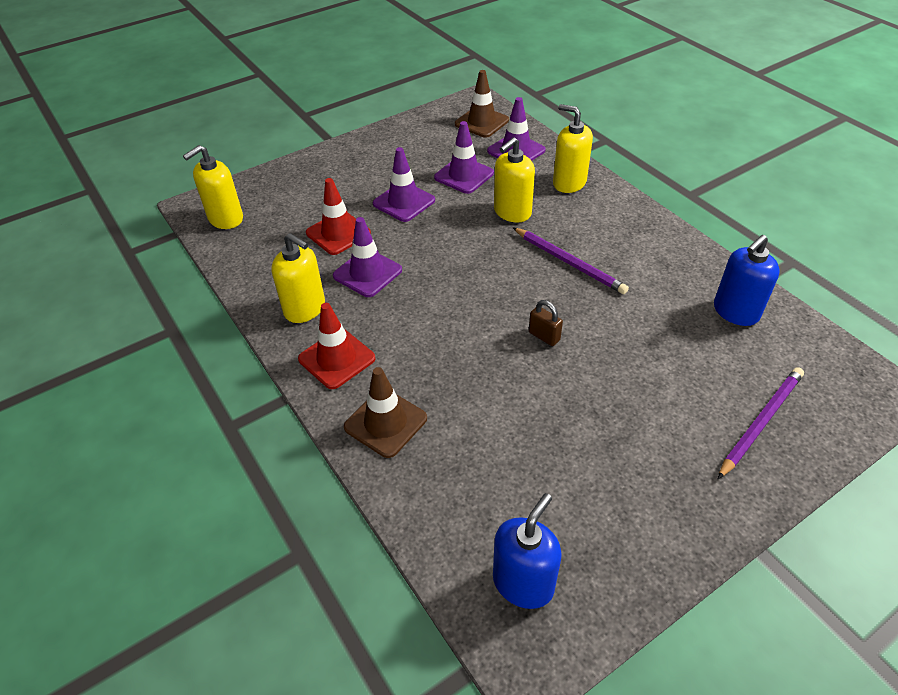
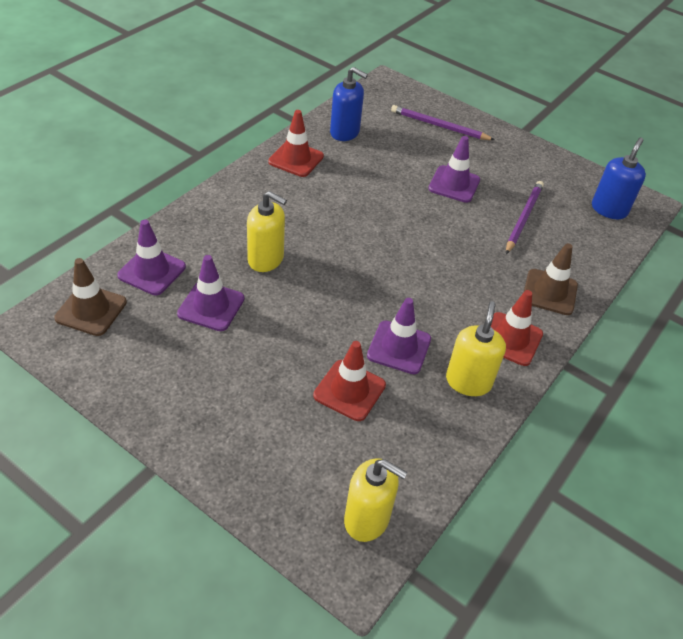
camera: 115 degrees left, 0 degrees up
purple traffic cone [373,147,435,222] -> purple traffic cone moved to [428,136,480,203]
blue soap dispenser [493,493,562,609] -> blue soap dispenser turned 105 degrees clockwise [592,138,646,219]
purple pencil [513,227,629,294] -> purple pencil moved to [506,181,544,254]
brown padlock [529,300,563,346] -> none
yellow soap dispenser [553,104,593,193] -> none
none -> red traffic cone [268,110,324,177]

